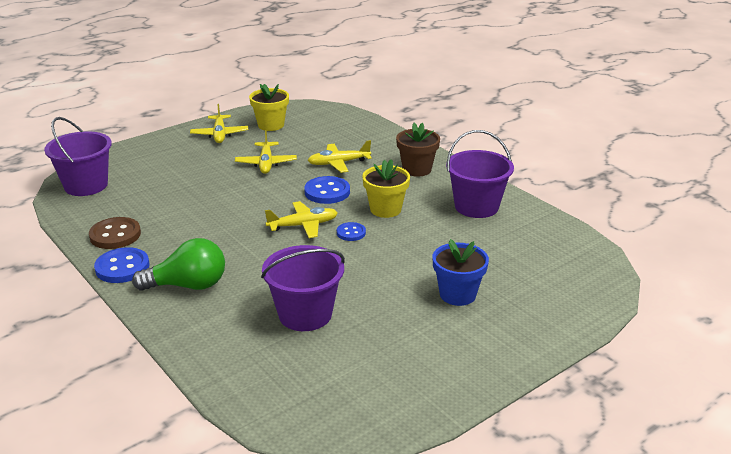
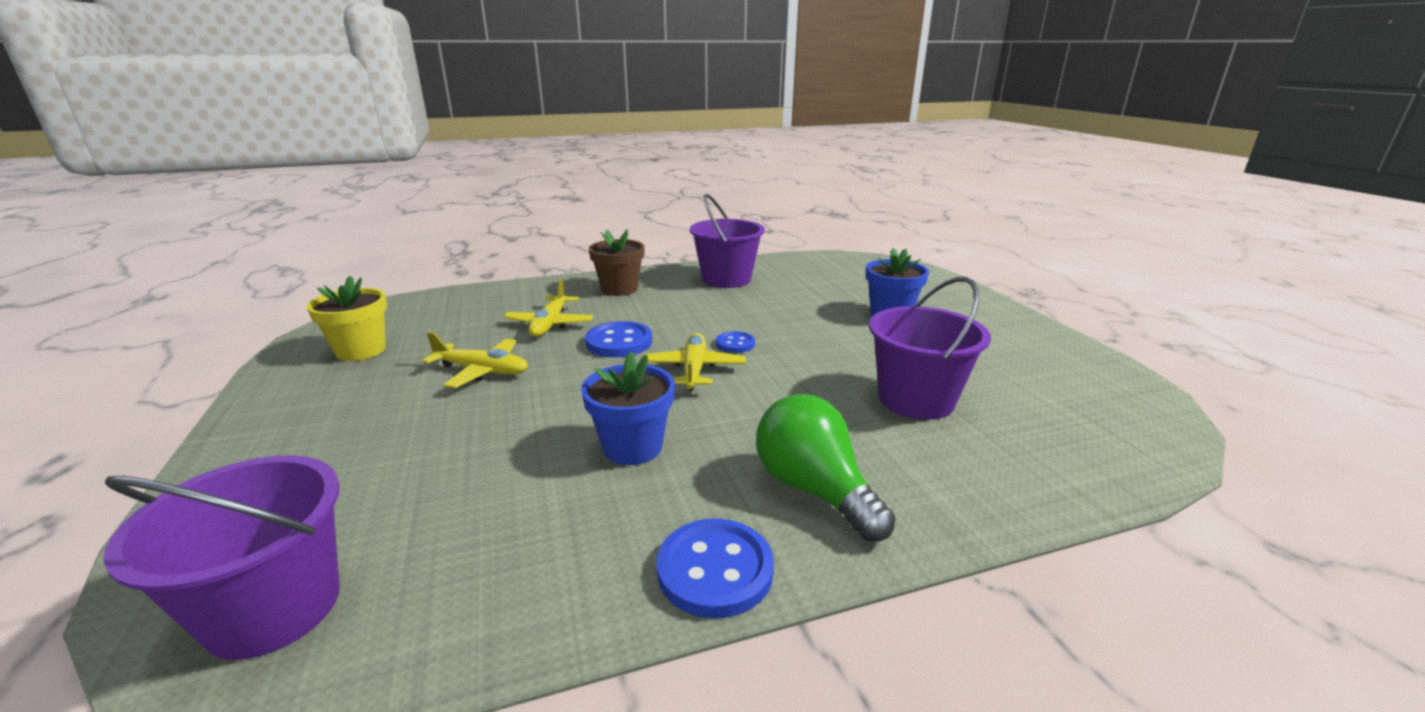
camera: 70 degrees left, 5 degrees down
brown button [89,217,141,249] -> none
green light bulb [132,238,225,291] -> green light bulb turned 45 degrees counterclockwise [756,394,896,541]
yellow plane [190,104,248,143] -> none
yellow flower pot [362,159,410,218] -> none
none -> blue flower pot [581,352,675,465]

